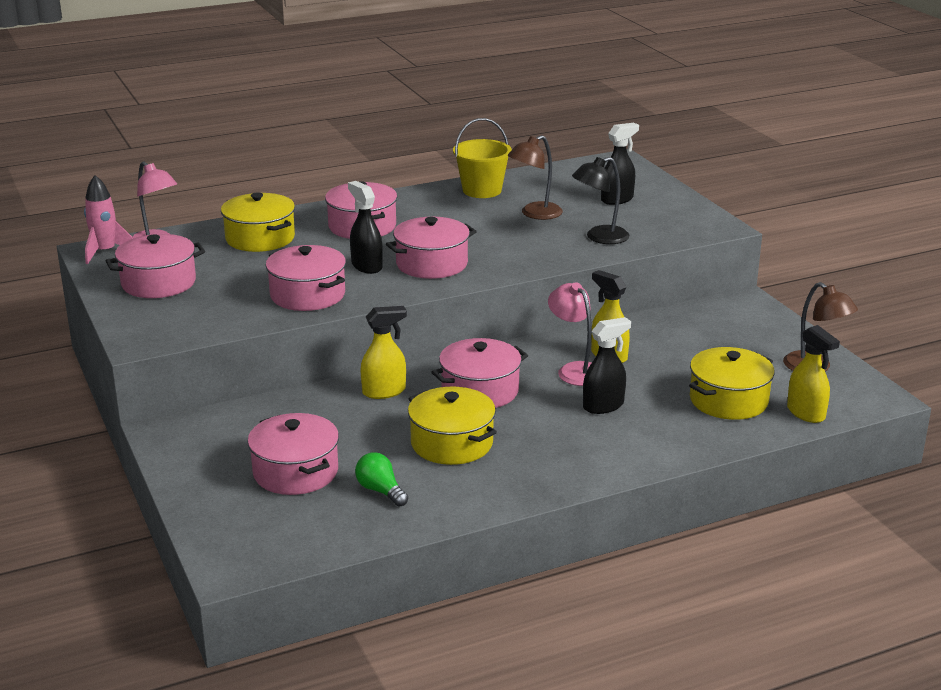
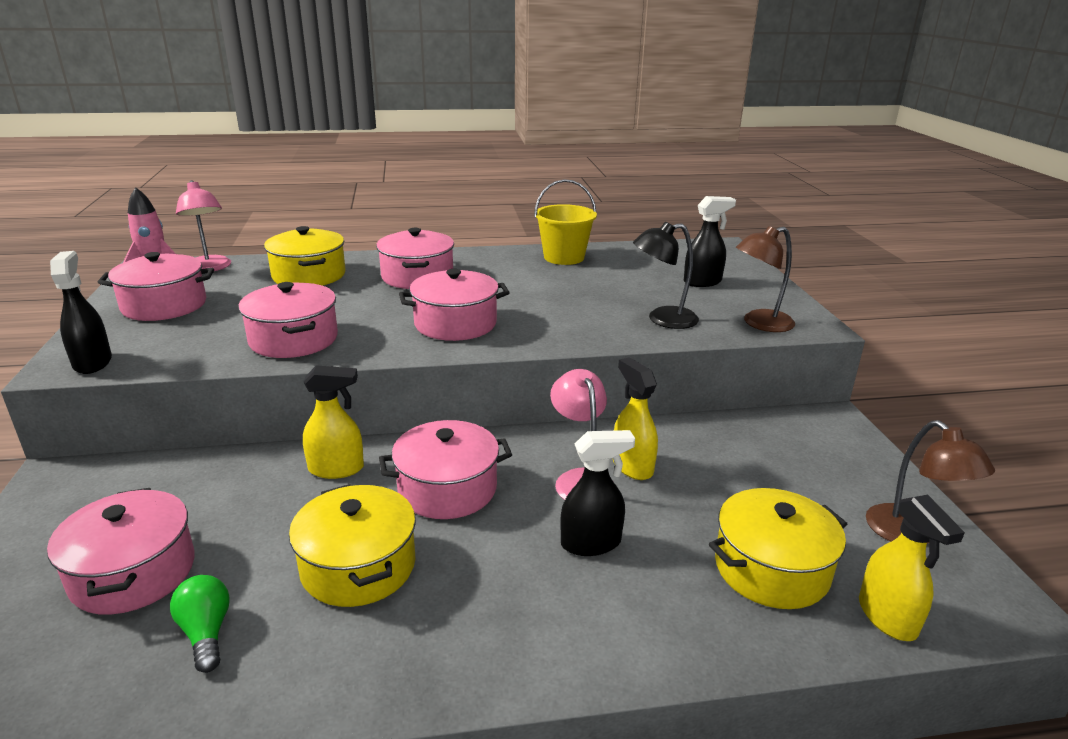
camera: 15 degrees right, 0 degrees up
black spray bottle [348,181,383,274] -> black spray bottle moved to [50,251,112,374]
brown lamp [508,135,563,220] -> brown lamp moved to [736,226,795,332]

